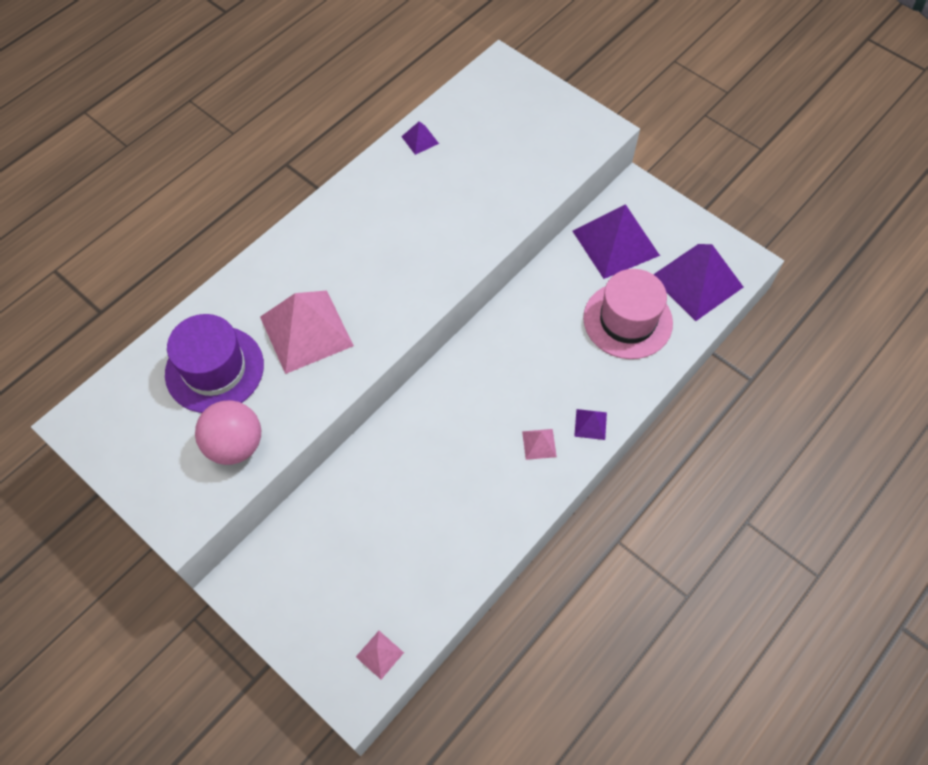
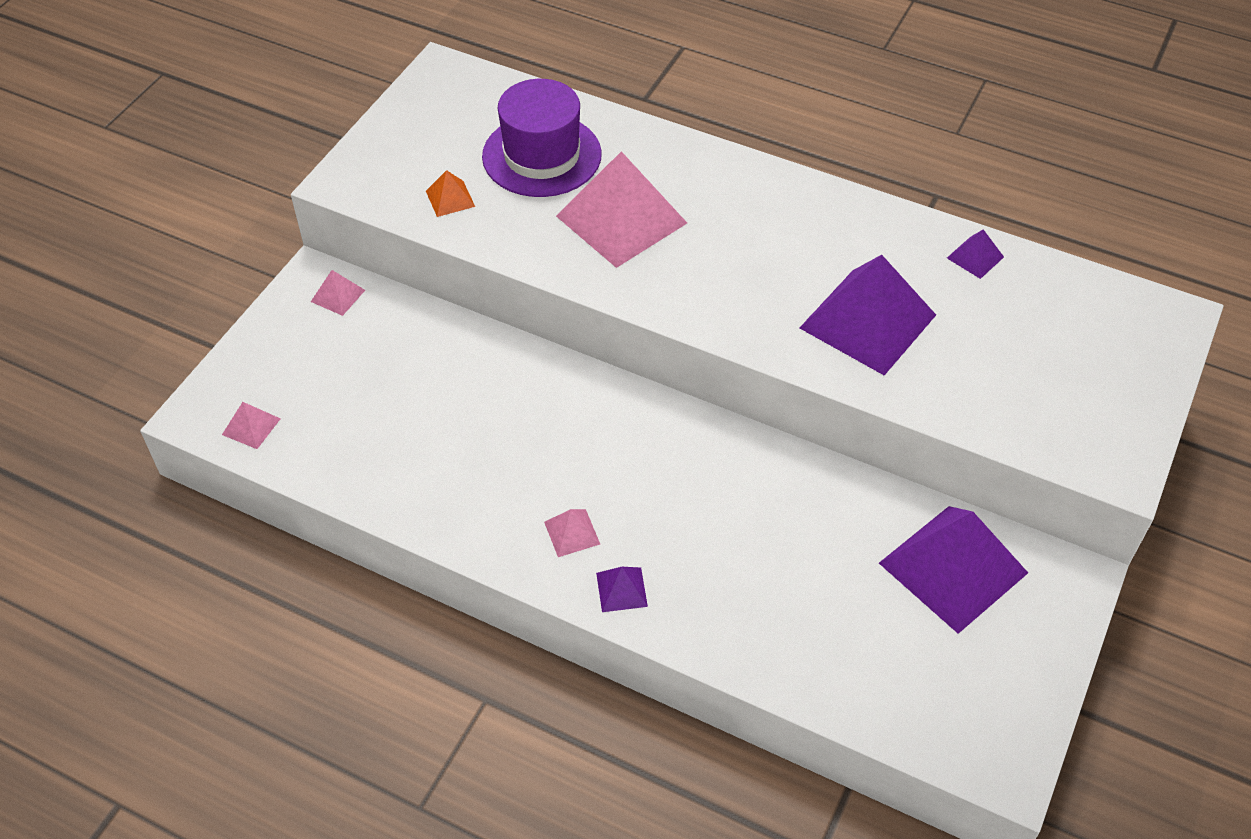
camera: 75 degrees right, 10 degrees down
pink ball [195,401,261,465] -> orange pyramid [426,170,475,217]
pink hat [583,269,673,359] -> none
purple pyramid [653,244,743,321] -> purple pyramid moved to [800,255,936,375]
none -> pink pyramid [311,270,365,316]

